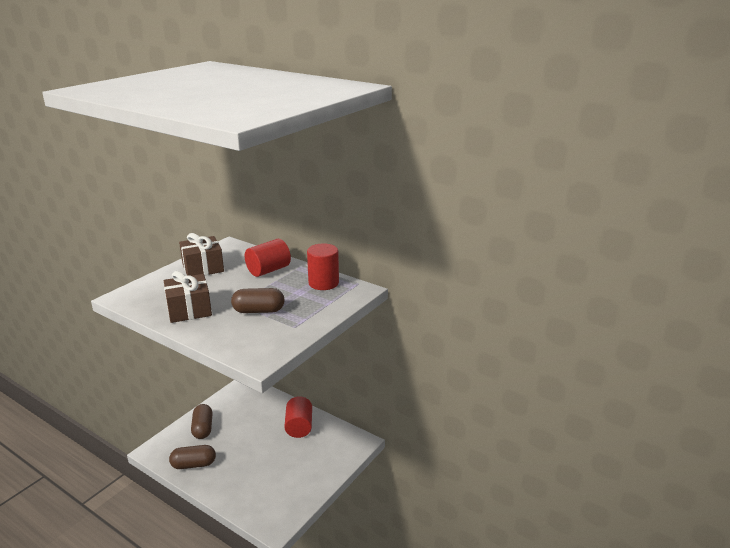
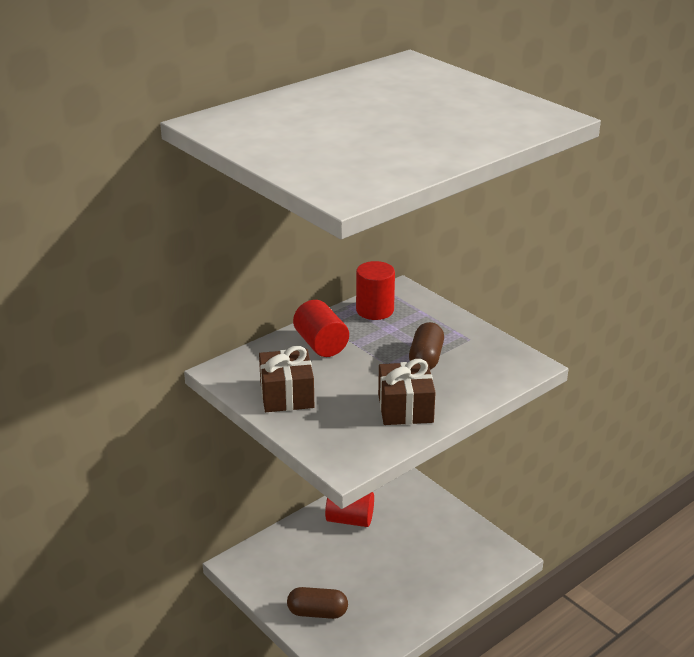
camera: 75 degrees left, 5 degrees up
brown capsule [169,445,216,469] -> none

